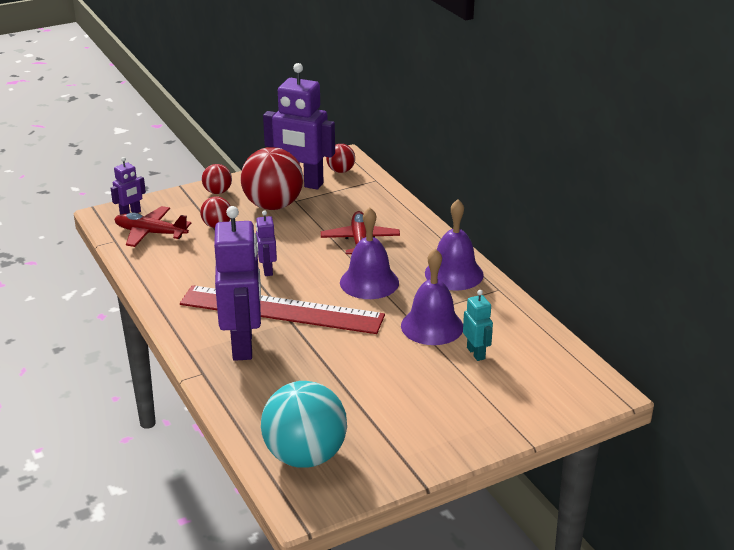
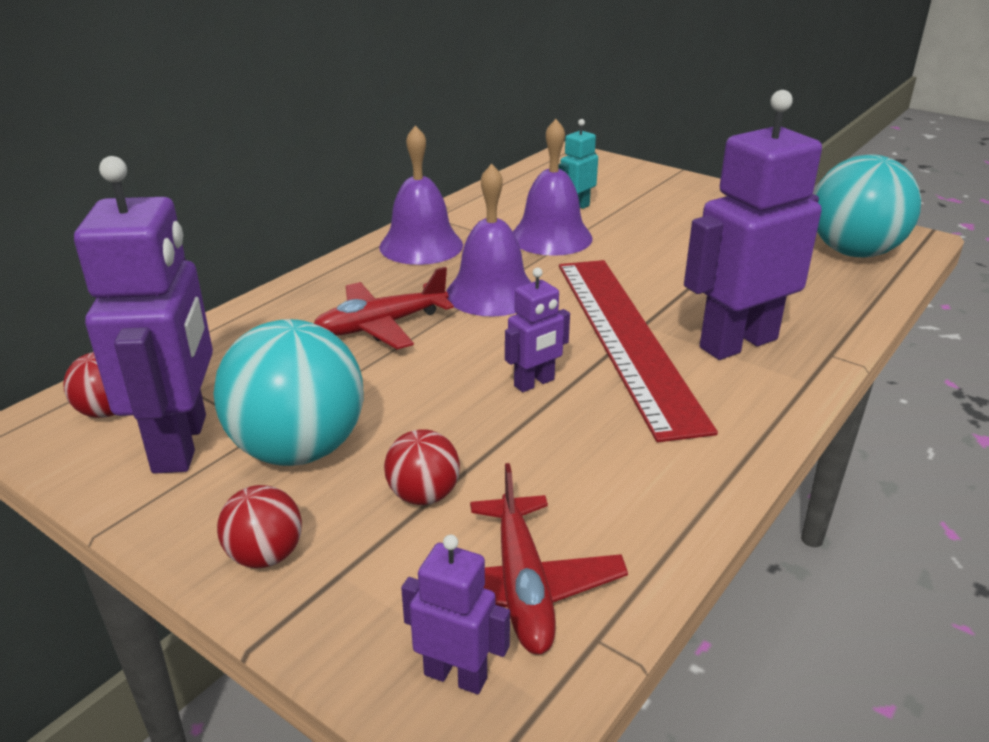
camera: 115 degrees left, 0 degrees up
red ball [241,147,303,210] -> turquoise ball [213,319,364,466]

